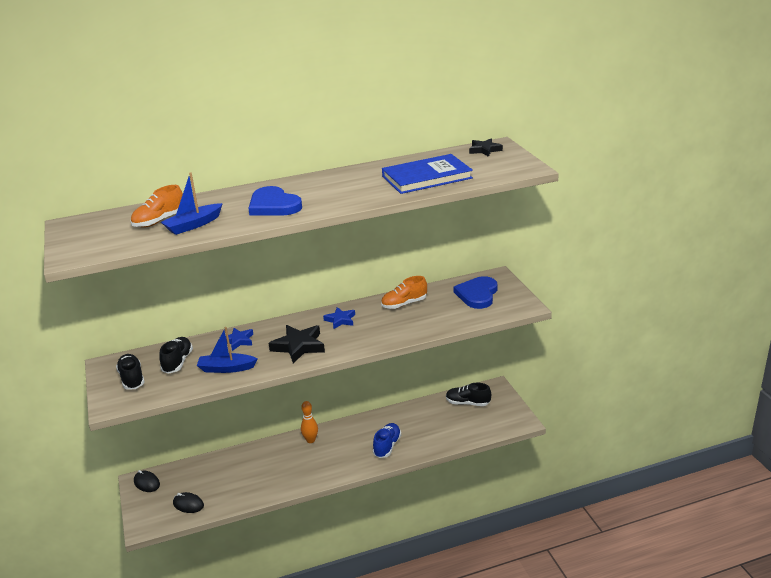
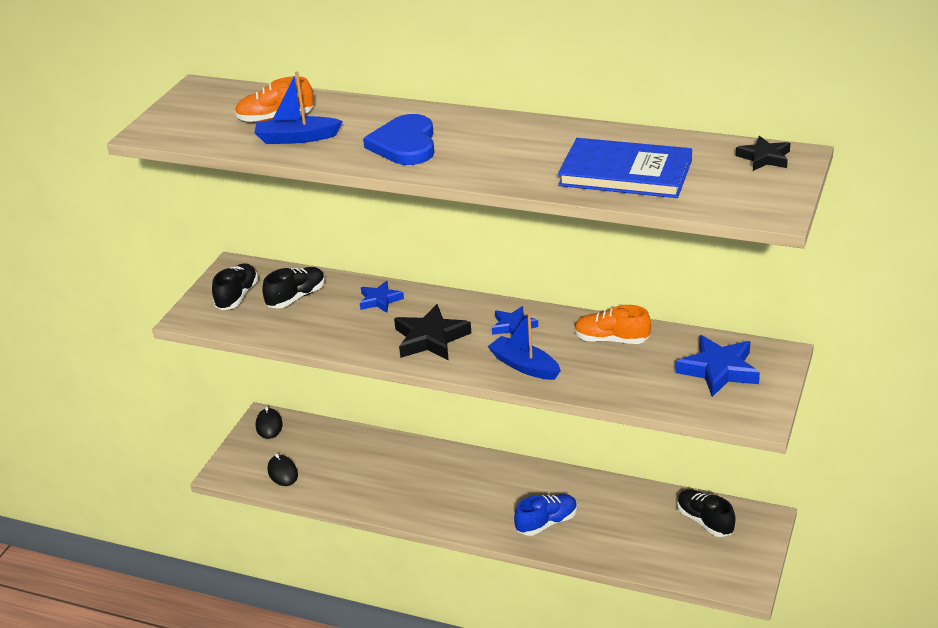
camera: 40 degrees right, 5 degrees up
blue boat [197,327,257,373] -> blue boat moved to [488,312,561,380]
orange bowling pin [301,401,318,443] -> none
blue heart [453,276,497,309] -> blue star [676,335,760,397]

